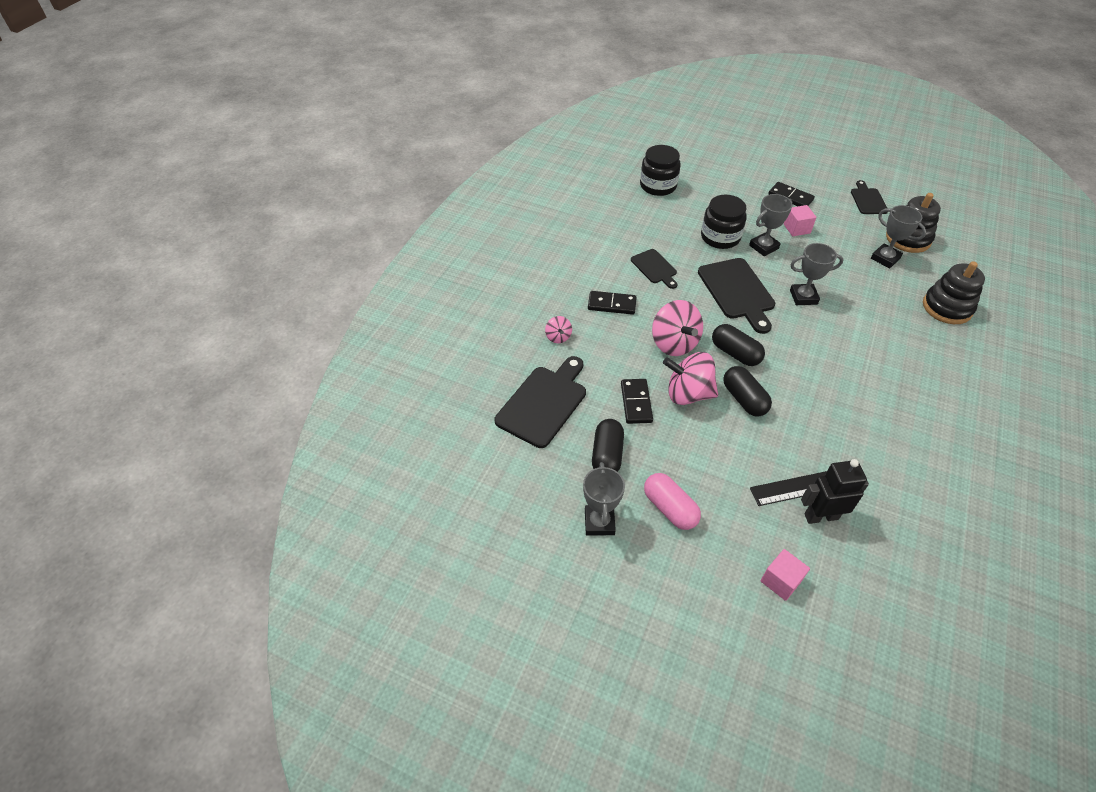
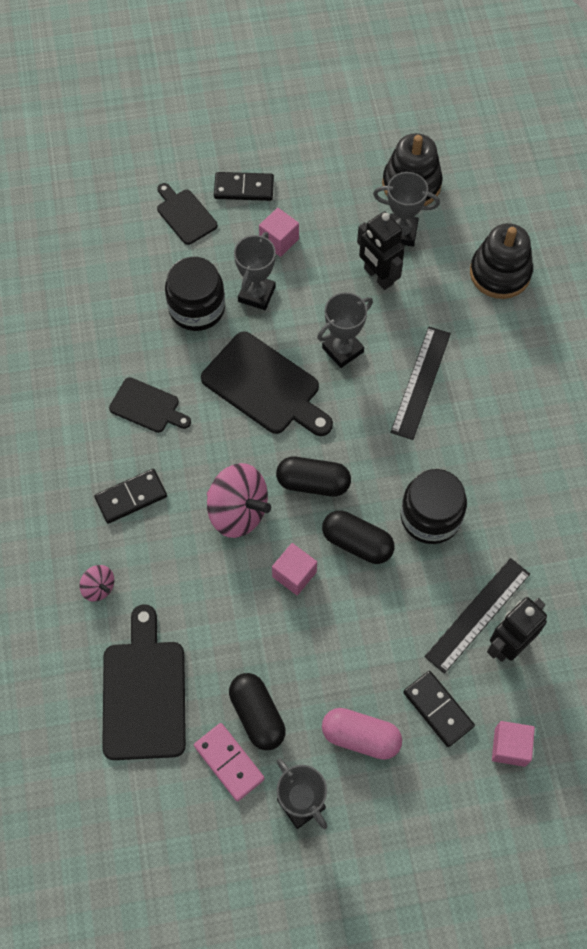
camera: 35 degrees left, 15 degrees up
black domino [621,379,653,424] -> black domino moved to [403,671,475,747]
black jar [640,145,681,196] -> black jar moved to [401,469,467,544]
pink spinning top [663,352,718,405] -> pink cube [272,543,317,595]
black cutting board [851,180,888,214] -> black cutting board moved to [157,183,218,245]
none -> pink domino [194,723,265,801]
none -> black robot [357,211,405,290]
none -> black ruler [390,327,451,440]

